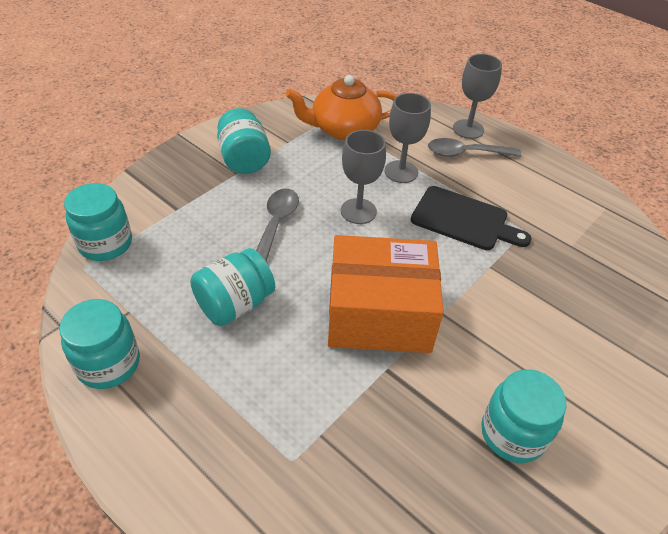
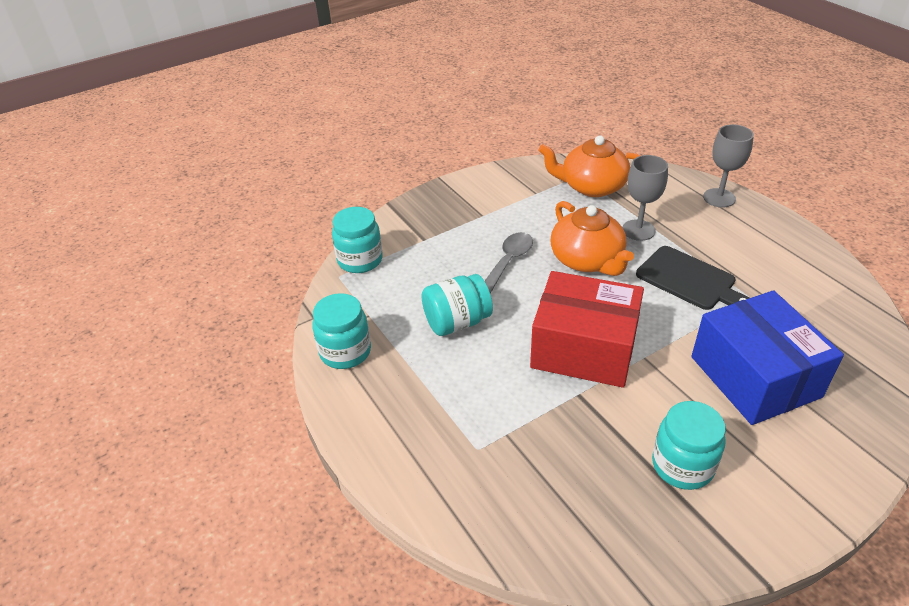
camera: 20 degrees right, 5 degrees down
turquoise jar [217,108,271,174] -> none
orange box [328,235,444,353] -> red box [530,271,644,388]
grey goblet [341,130,386,224] -> orange teapot [551,201,634,276]
grey spoon [428,138,521,157] -> none
none -> blue box [691,290,844,425]

